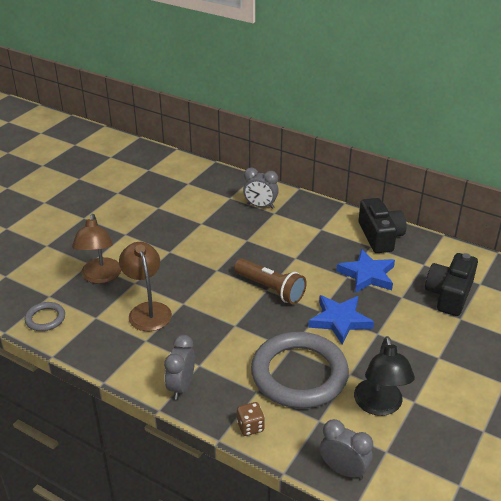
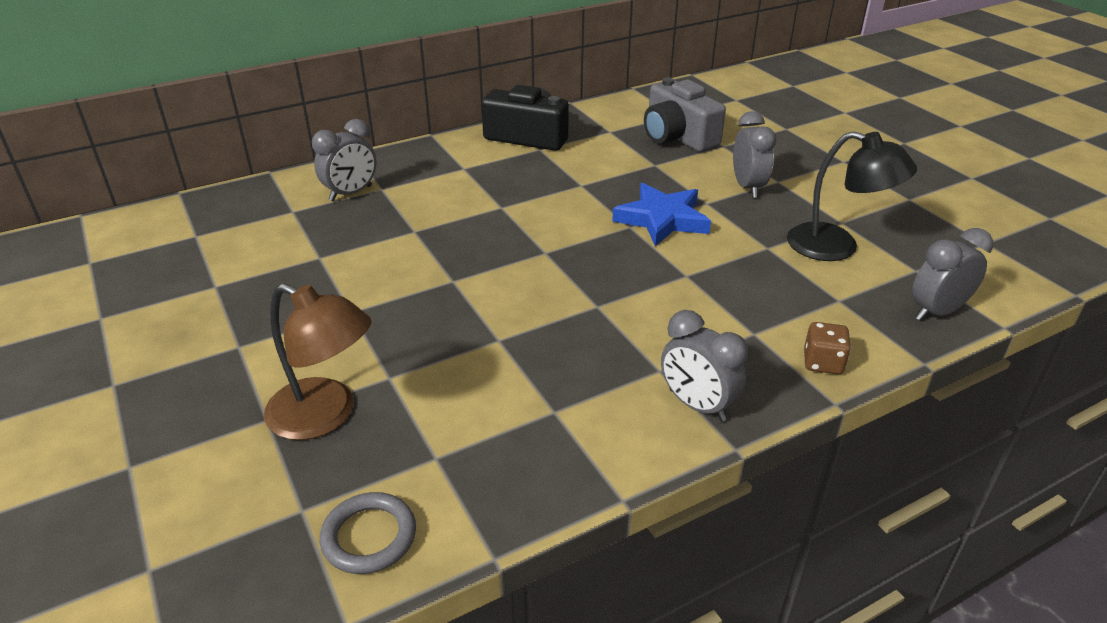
camera: 60 degrees left, 0 degrees up
brown lamp [119,242,172,331] -> none
brown flashlight [234,259,307,304] -> none
grey ring [251,332,349,408] -> none
blue star [336,249,395,293] -> none
black camera [425,253,478,316] -> grey camera [644,77,726,152]
none -> grey clock [733,111,776,198]

